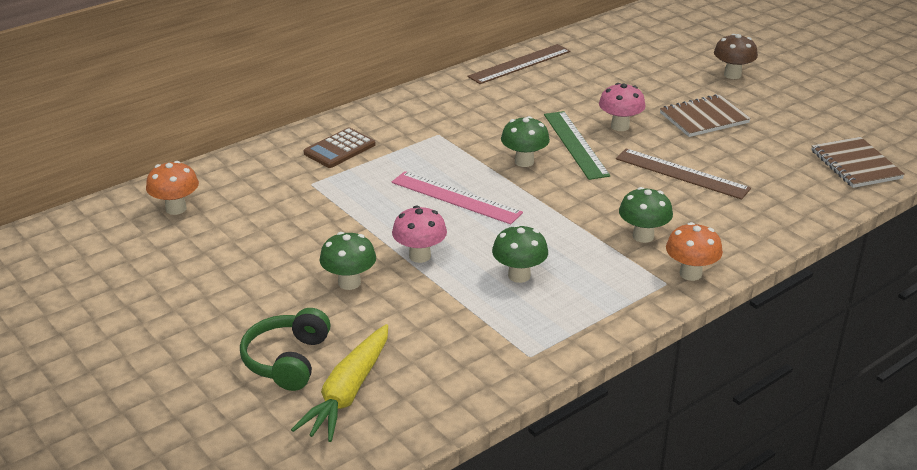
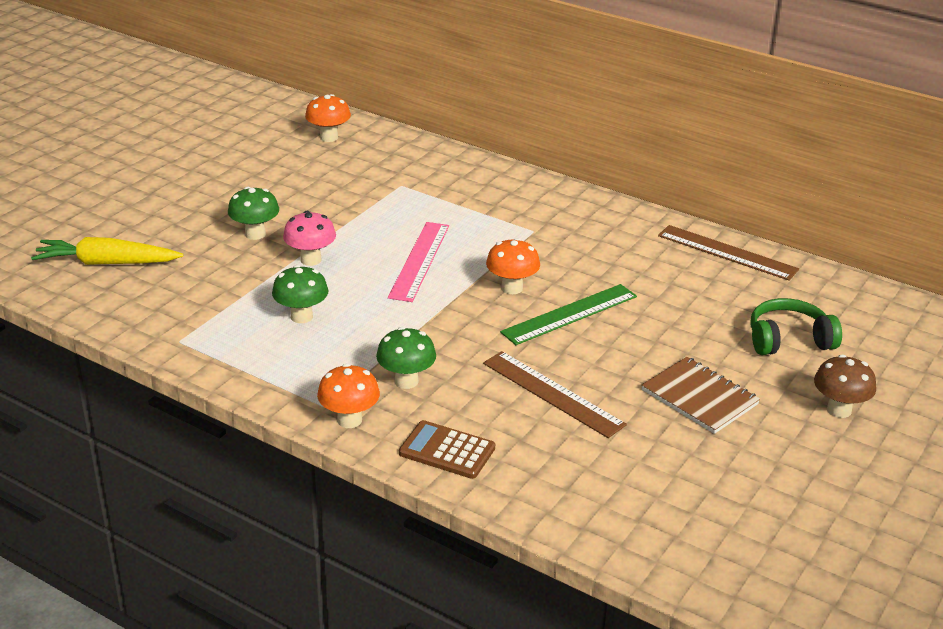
camera: 70 degrees right, 0 degrees up
green headphones [240,308,331,391] -> green headphones moved to [750,298,842,355]
brown calculator [303,128,376,168] -> brown calculator moved to [399,420,495,479]
green mushroom [501,116,550,167] -> orange mushroom [486,238,540,294]
pink mushroom [599,83,646,131] -> none
brown ruler [616,148,751,200] -> brown ruler turned 60 degrees counterclockwise [483,351,627,438]
brown notebook [811,137,905,188] -> none

